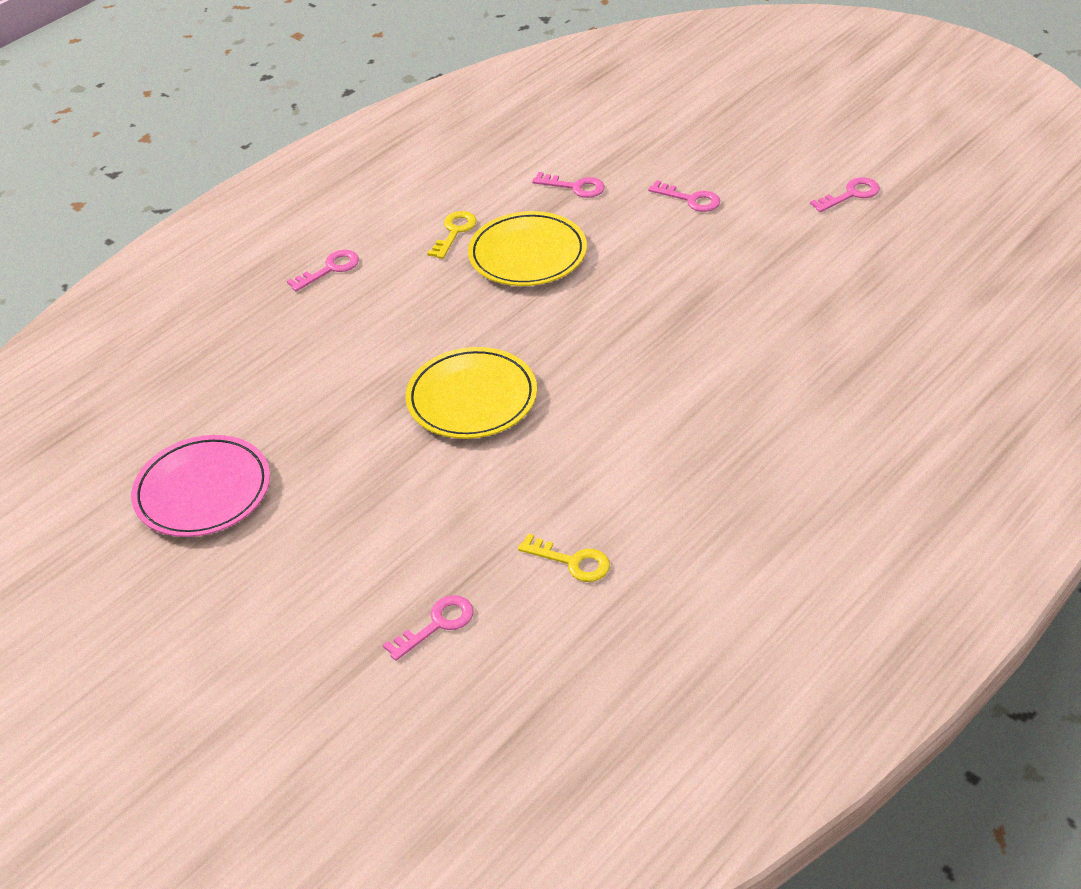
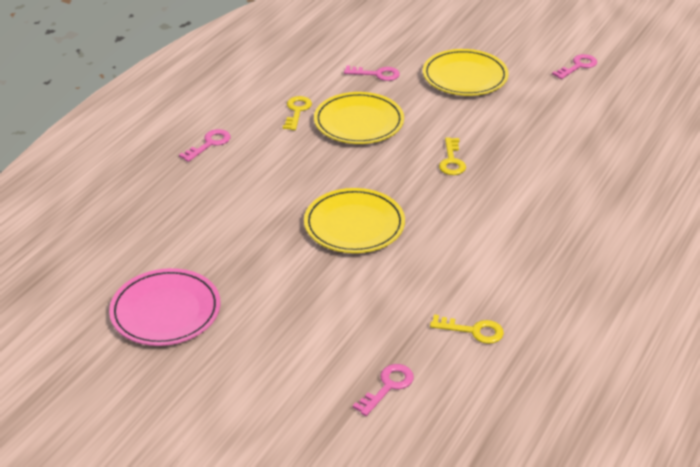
camera: 15 degrees left, 5 degrees down
pink key [648,180,720,212] -> yellow plate [423,49,509,96]
none -> yellow key [439,137,466,175]

